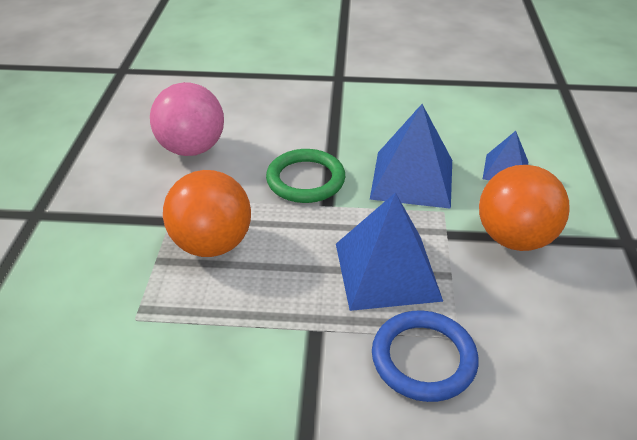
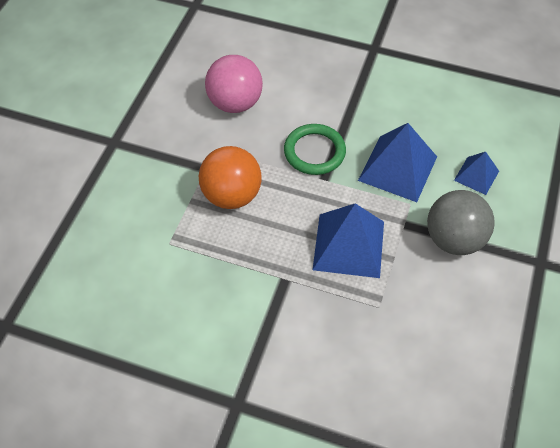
camera: 15 degrees right, 15 degrees up
blue ring [372,310,479,402] -> none
orange ball [479,165,570,251] -> grey ball [427,190,495,255]

